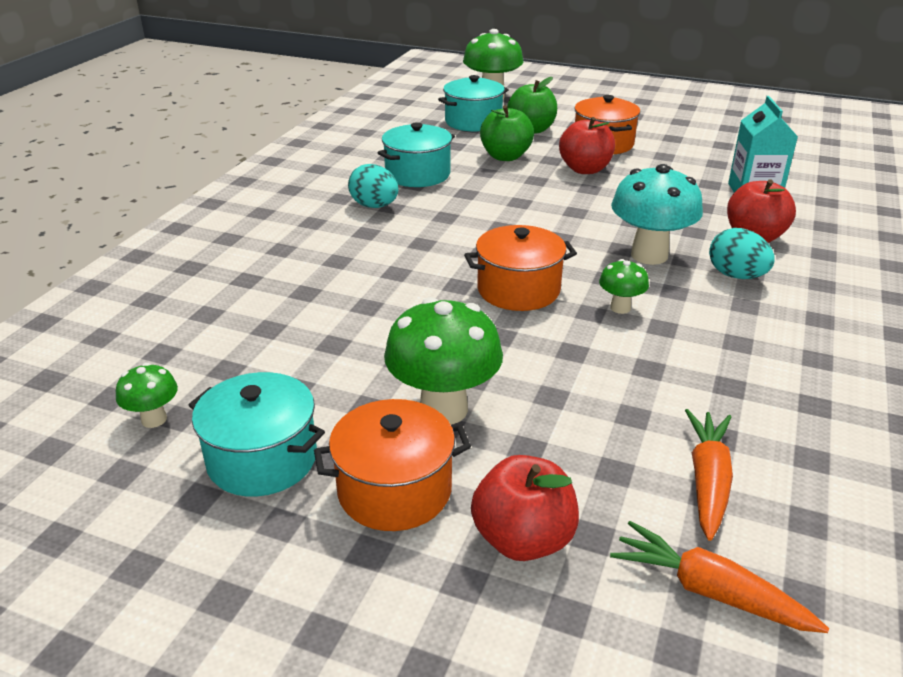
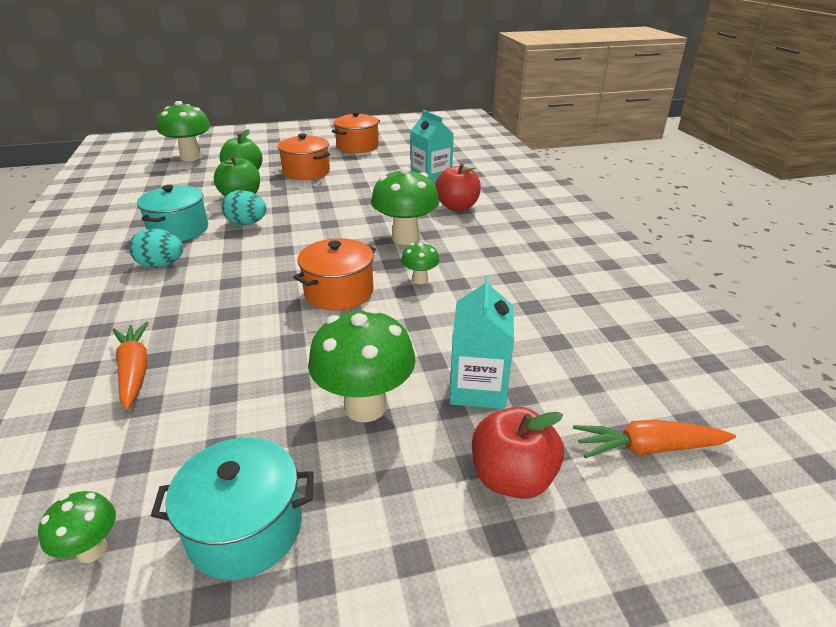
camera: 35 degrees left, 0 degrees up
orange pot [314,399,471,531] -> orange pot moved to [332,111,380,153]
turquoise pot [438,75,509,132] -> none
red apple [559,117,615,174] -> none
turquoise mushroom [611,164,703,265] -> green mushroom [371,167,440,245]
orange carrot [685,409,733,541] -> orange carrot moved to [113,322,149,410]
turquoise egg [709,228,775,279] -> turquoise egg moved to [221,190,267,225]
none -> turquoise carton [450,275,514,409]

